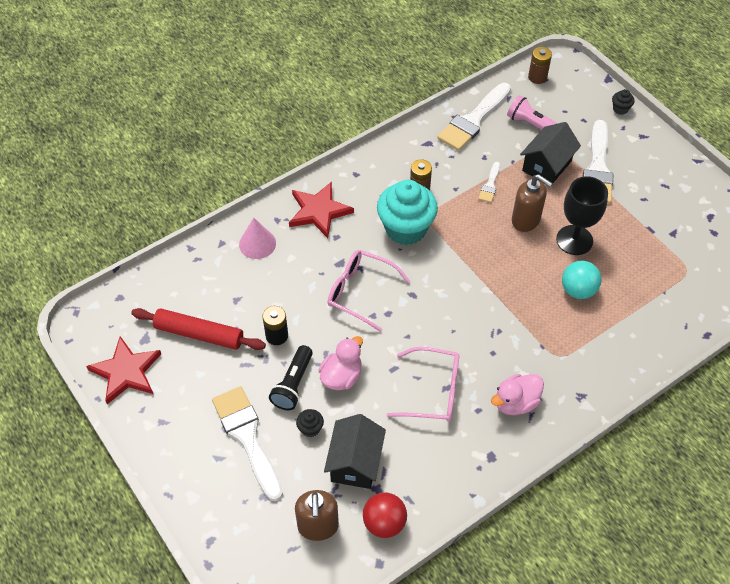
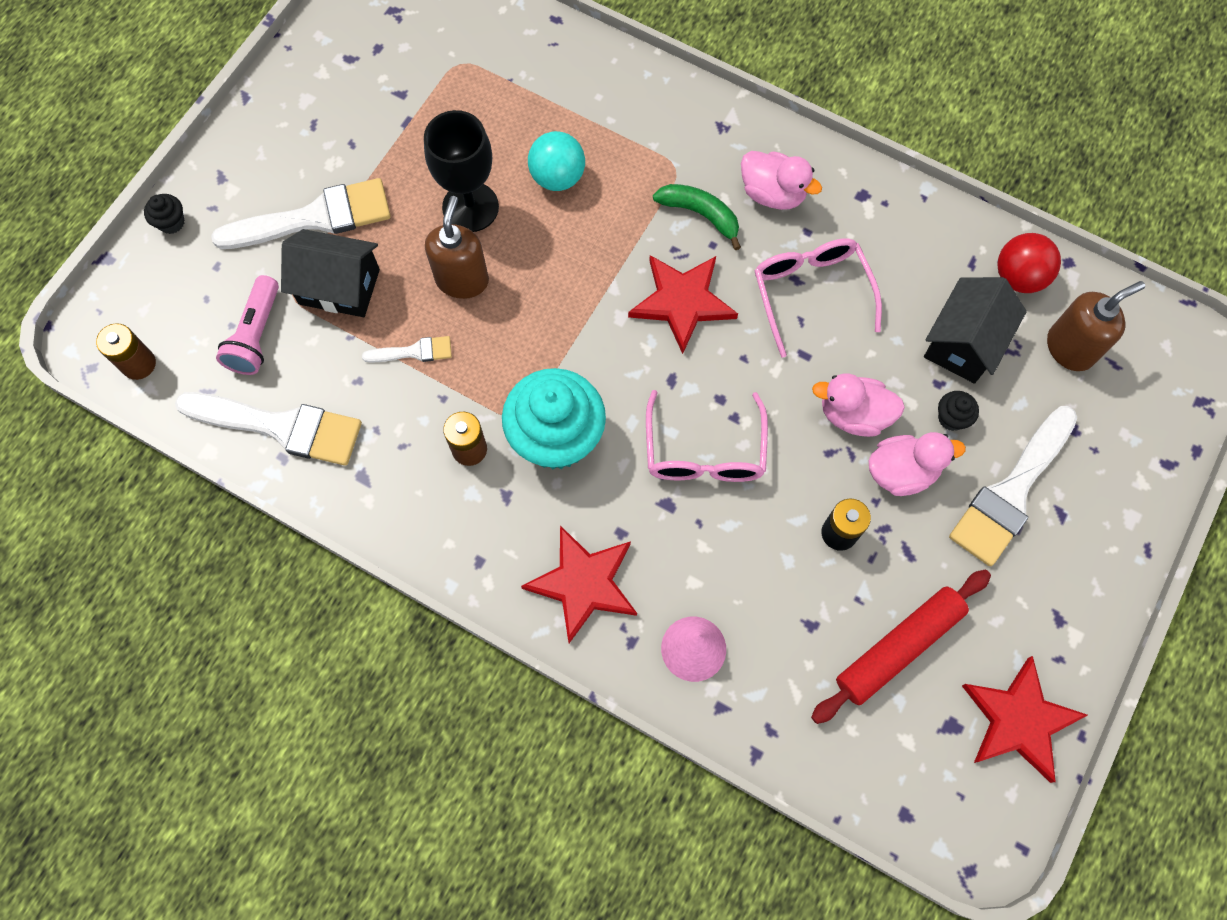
camera: 115 degrees left, 15 degrees up
red rolling pin [131,308,266,350] -> red rolling pin turned 60 degrees clockwise [811,570,991,724]
black flashlight [269,345,313,410] -> pink duck [868,432,966,496]
black house [324,414,386,489] -> black house turned 45 degrees counterclockwise [924,277,1027,384]
none -> red star [628,255,738,354]
none -> green banana [653,184,741,250]

